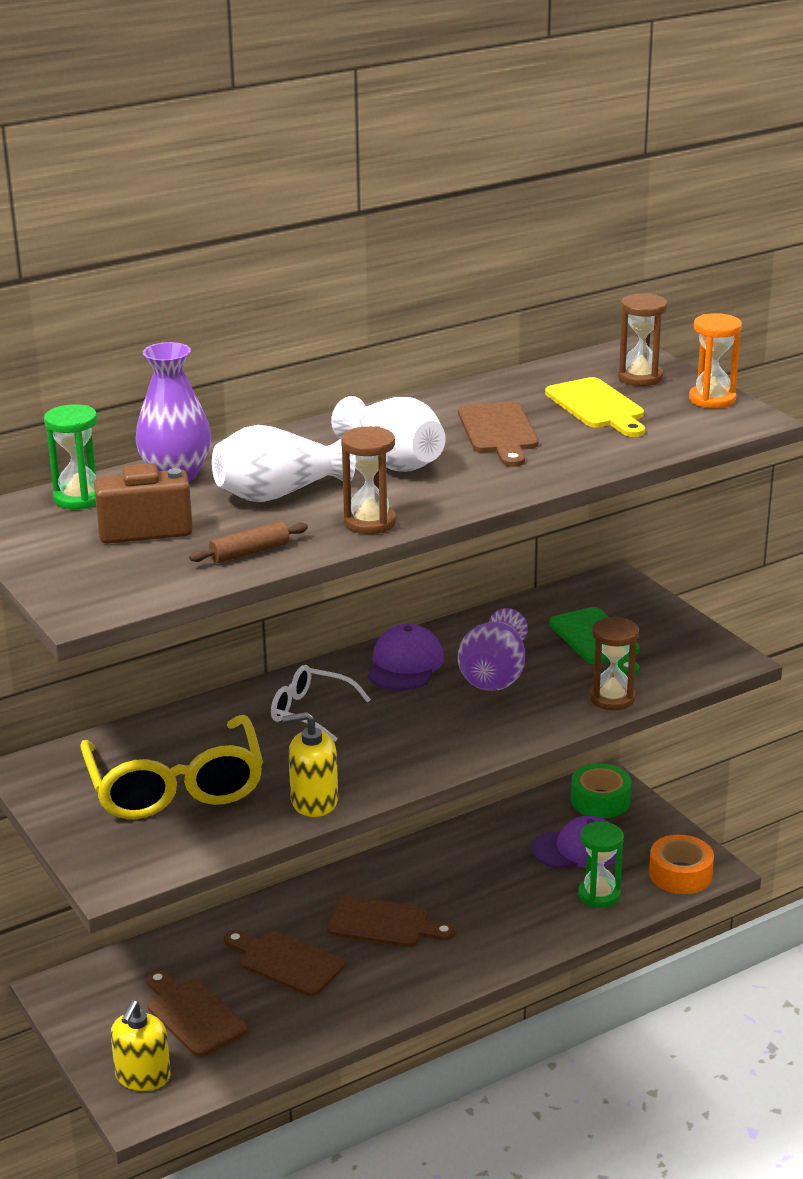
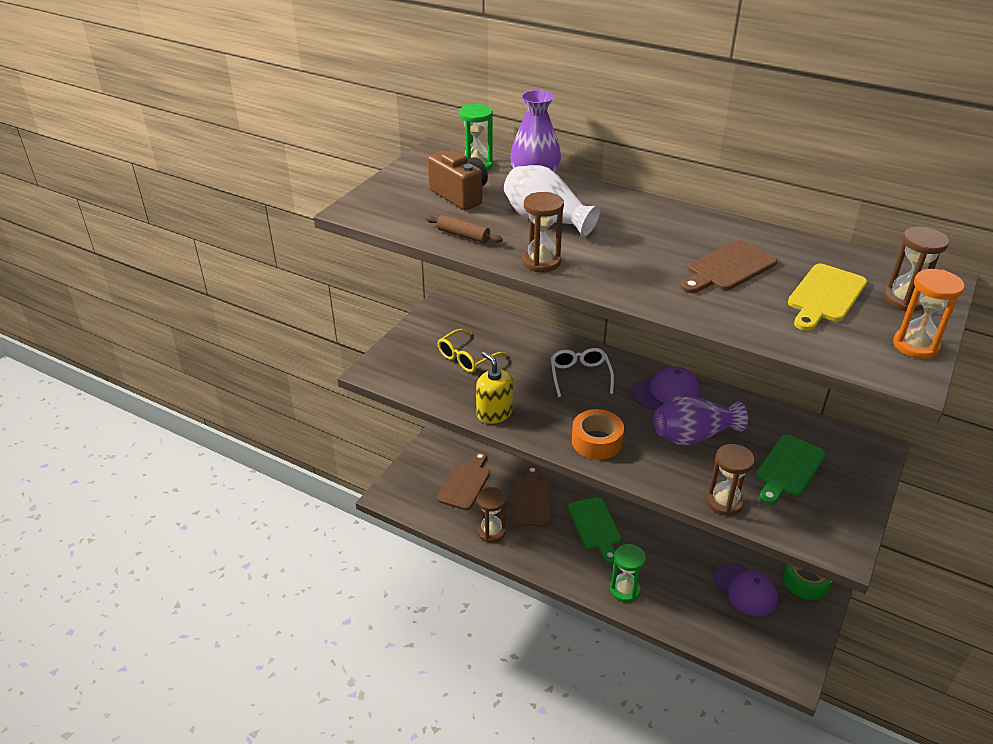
camera: 60 degrees right, 10 degrees up
yellow glasses [80,715,263,819] -> yellow glasses [437,329,507,373], size x0.55
yellow soap dispenser [111,1000,171,1091] -> none
brown cutting board [327,896,455,947] -> green cutting board [568,497,621,563]
white vase [331,396,446,472] -> none
green hourglass [578,822,624,908] -> green hourglass moved to [610,544,646,602]
orange tape [649,835,714,894] -> orange tape moved to [572,409,624,460]
none -> brown hourglass [477,487,506,543]

